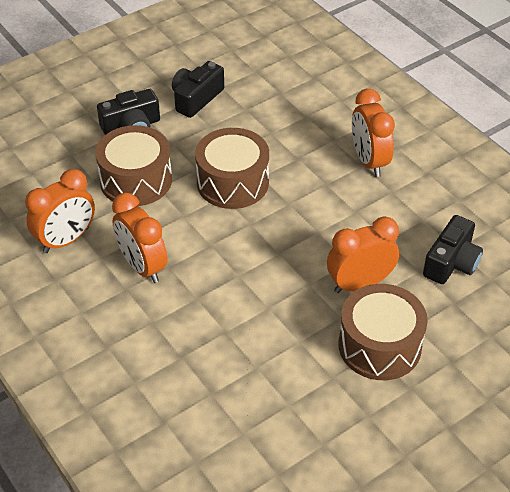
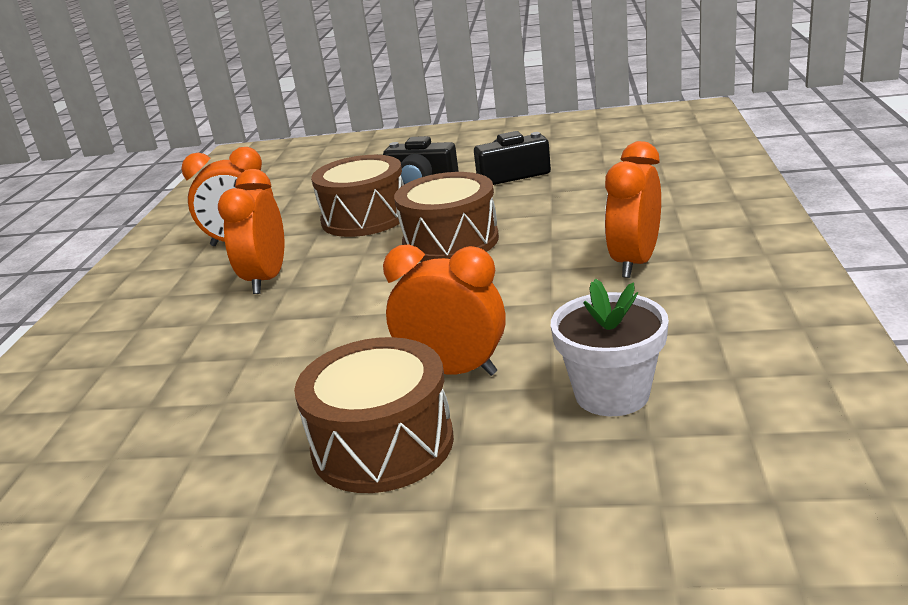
camera: 45 degrees right, 20 degrees down
black camera [423,215,483,284] -> white flower pot [551,279,669,416]

